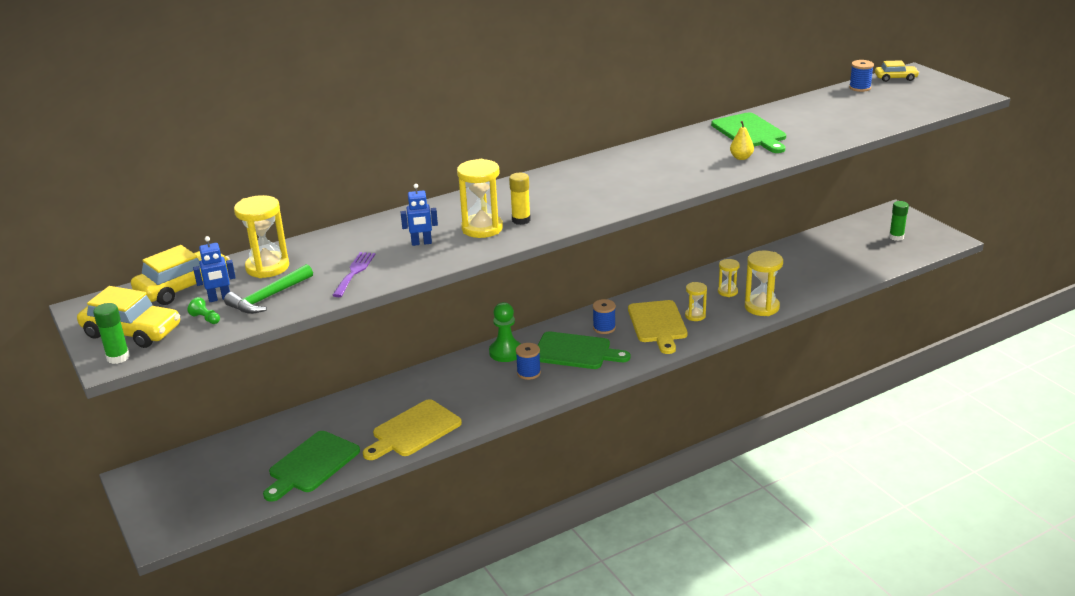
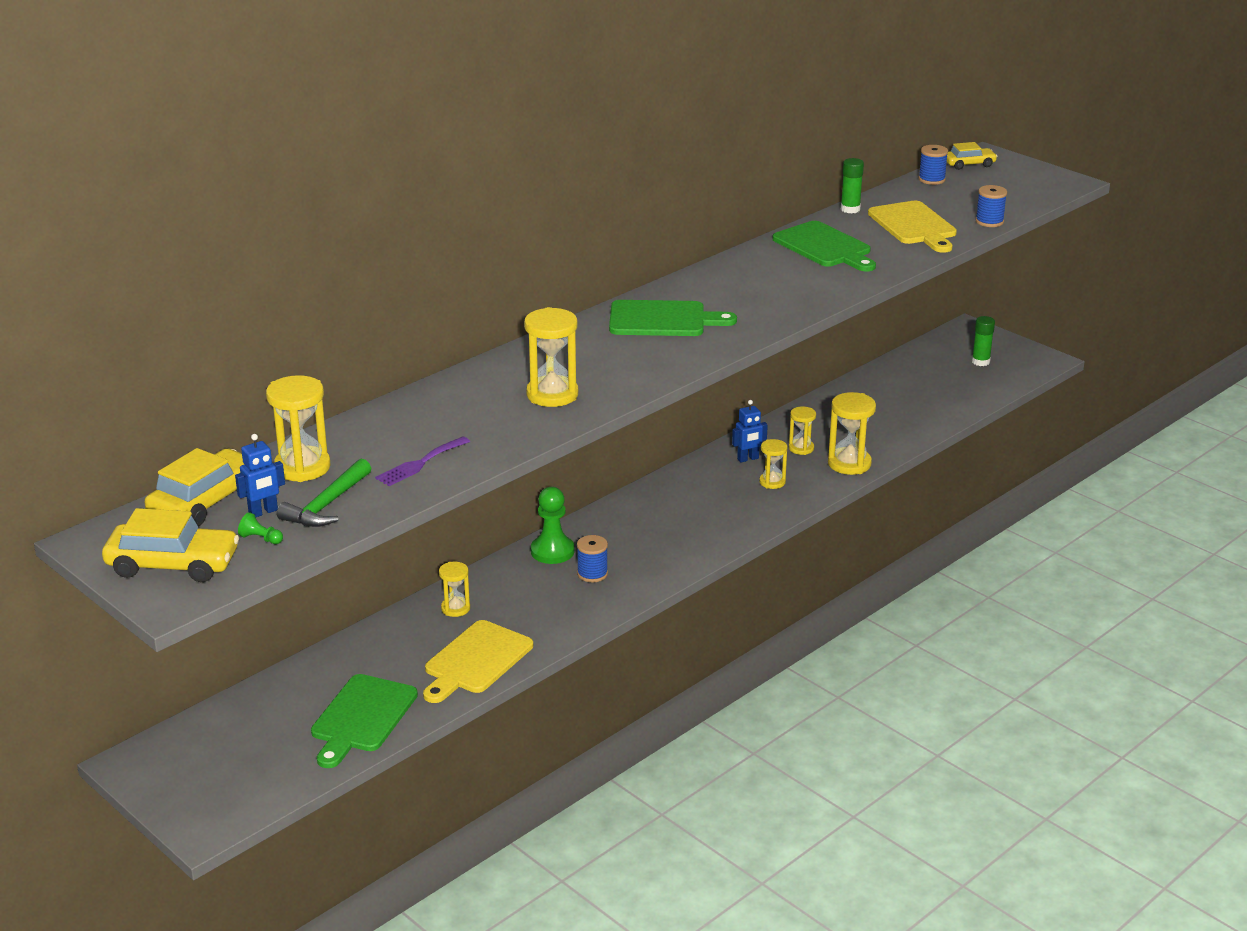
camera: 15 degrees left, 0 degrees up
green glue stick [93,303,130,364] -> green glue stick moved to [841,158,864,213]
purple fork [332,252,375,297] -> purple fork turned 135 degrees counterclockwise [375,436,470,486]
blue robot [401,184,438,246] -> blue robot moved to [732,400,768,462]
yellow glue stick [509,173,531,225] -> none
green cutting board [538,331,630,369] -> green cutting board moved to [609,300,737,336]
blue spool [593,299,616,334] -> blue spool moved to [975,185,1007,227]
yellow cutting board [628,300,687,354] -> yellow cutting board moved to [868,201,957,253]
yellow pear [730,121,754,160] -> none
none -> yellow hourglass [439,562,470,617]

